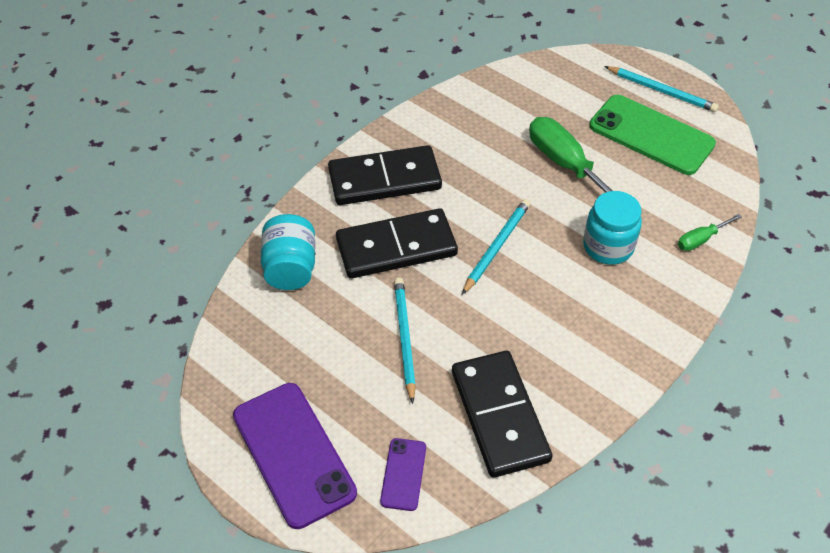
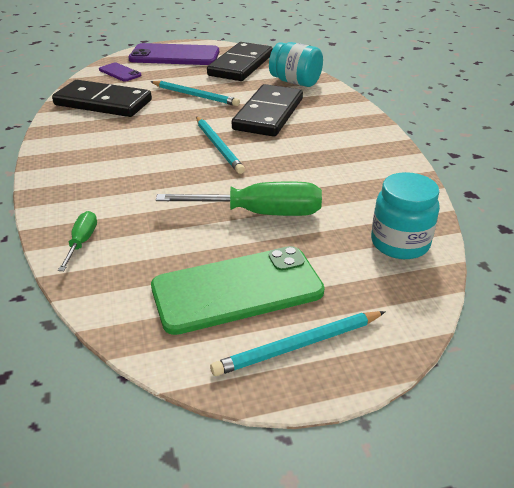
camera: 125 degrees right, 15 degrees down
black domino [328,145,442,205] -> black domino moved to [207,42,273,81]
turquoise jar [583,191,642,265] -> turquoise jar moved to [371,172,440,259]

